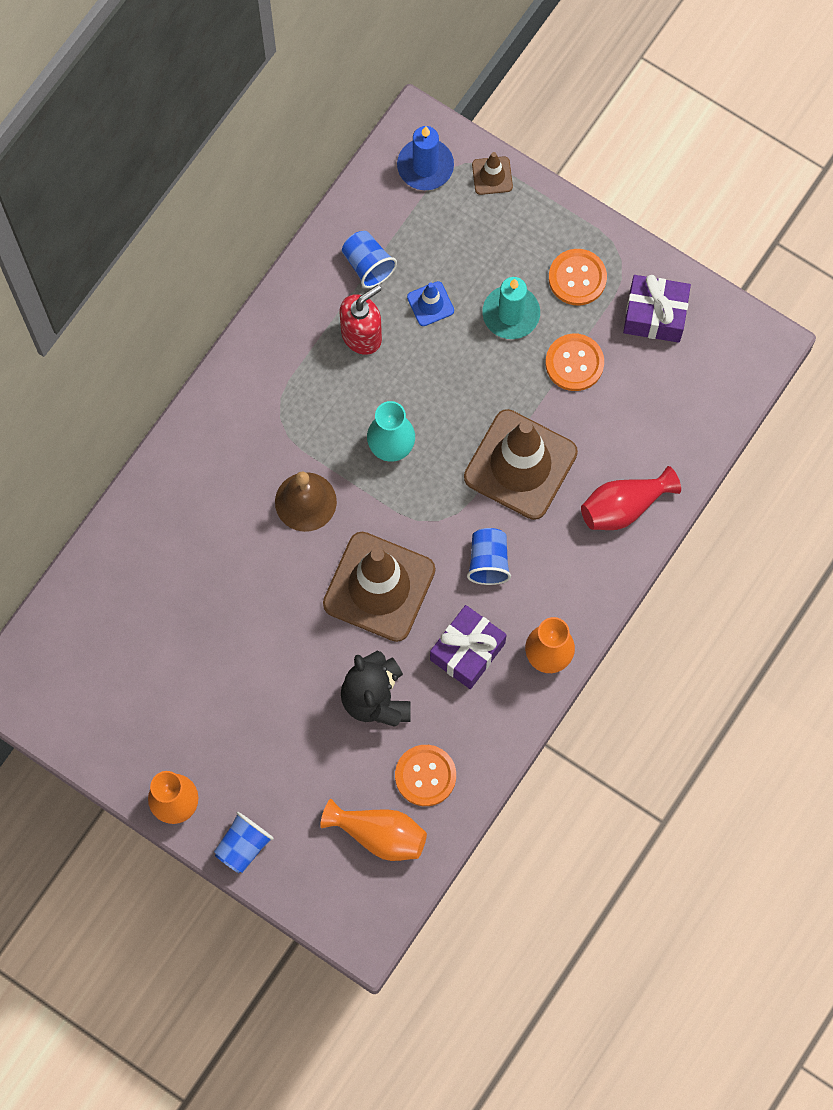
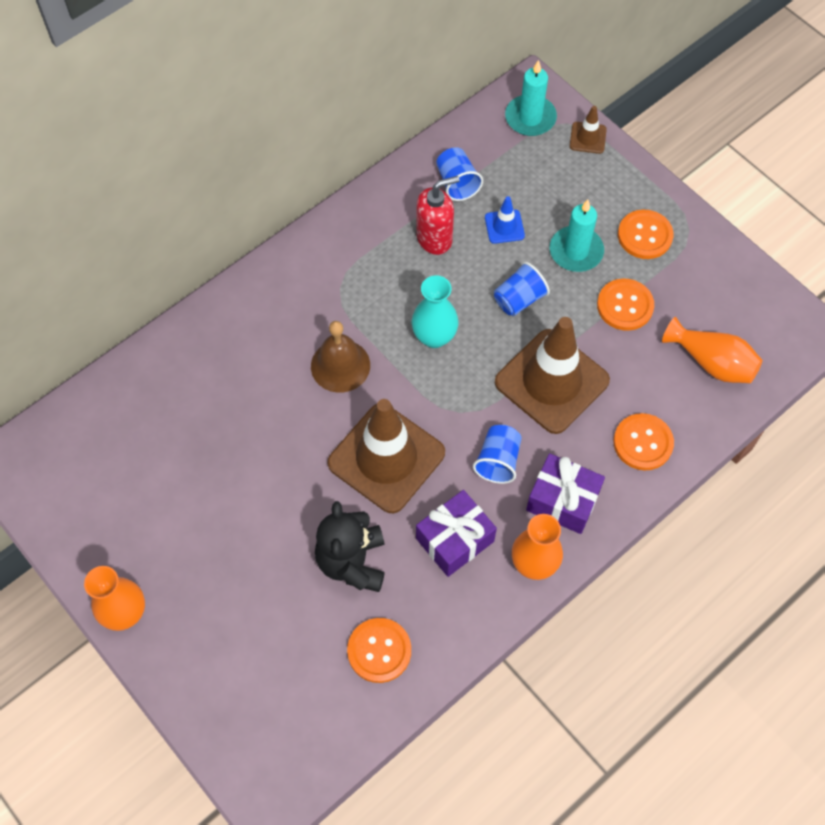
camera: 15 degrees right, 10 degrees down
blue cup [214,812,274,873] -> blue cup moved to [494,262,550,316]
orange vase [320,799,427,861] -> orange vase moved to [662,317,763,383]
blue candle [397,126,454,190] -> turquoise candle [505,60,557,136]
red vase [581,466,681,530] -> orange button [613,413,674,470]
purple gift [623,275,691,343] -> purple gift moved to [526,453,605,534]

